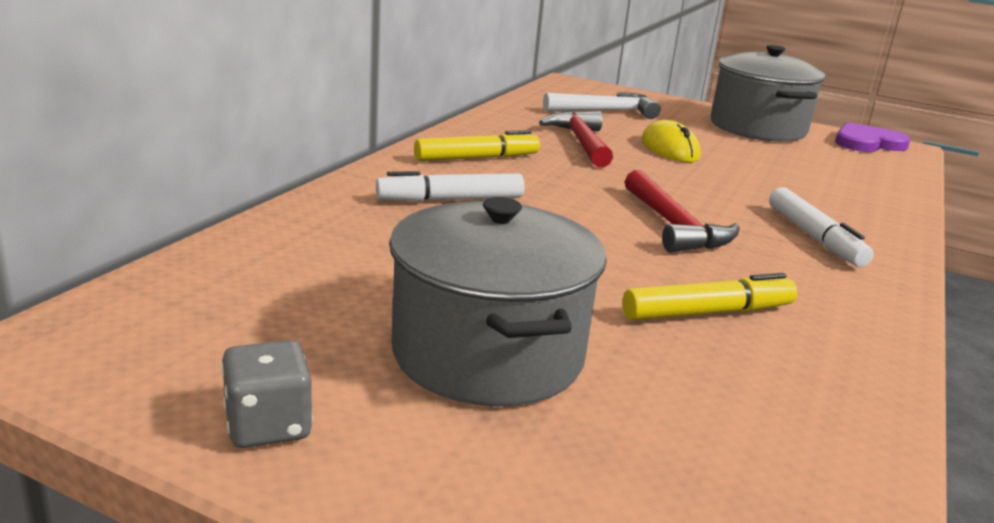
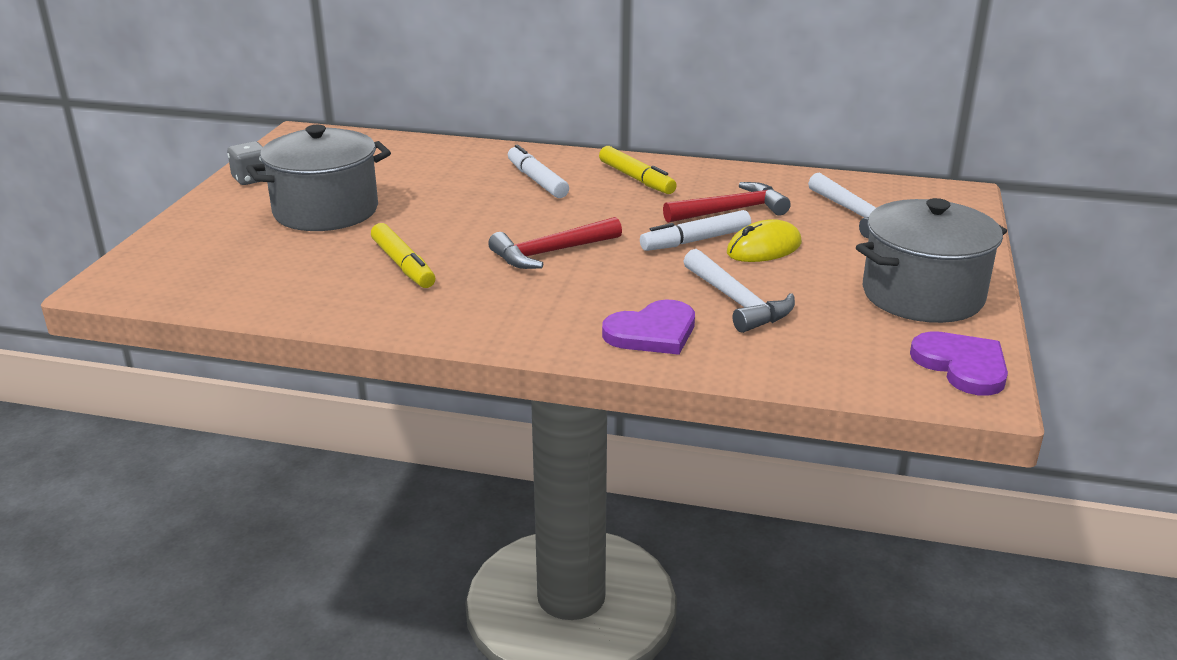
camera: 80 degrees right, 5 degrees up
white marker [769,187,874,267] -> white marker moved to [640,210,751,251]
none -> purple heart [602,300,695,355]
none -> white hammer [683,249,795,333]

